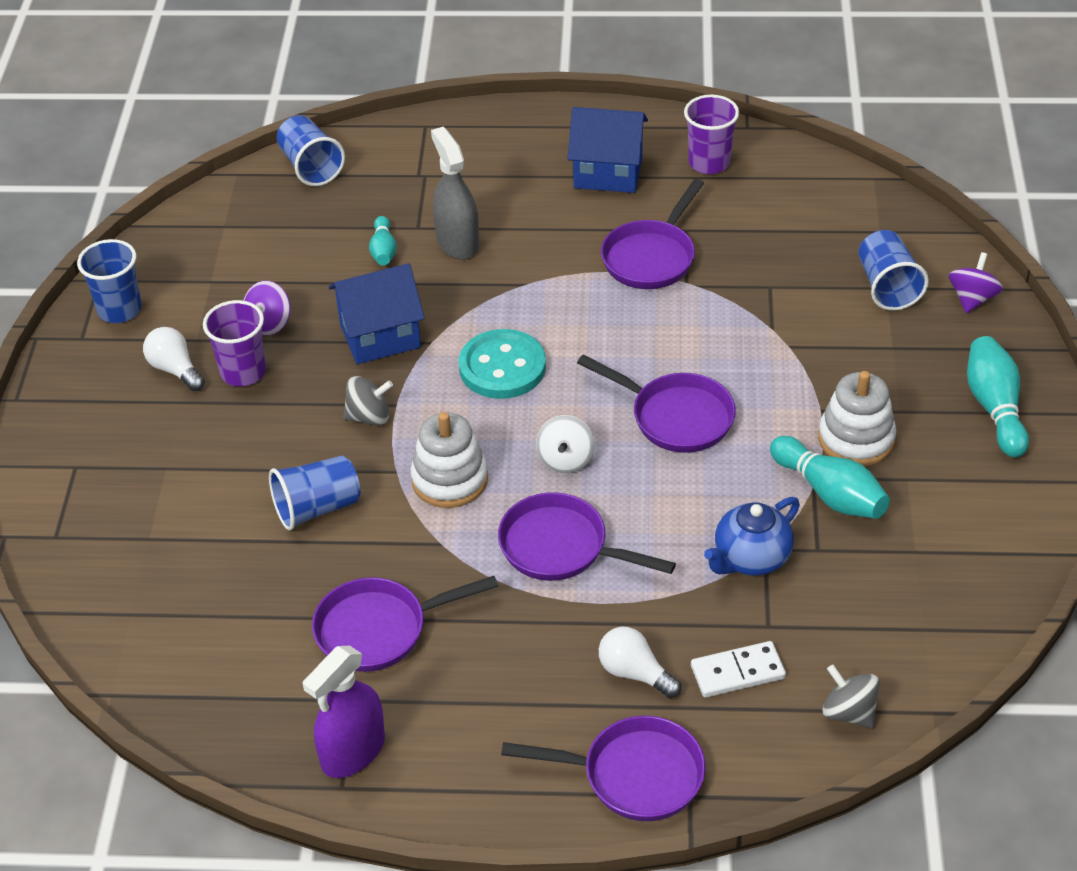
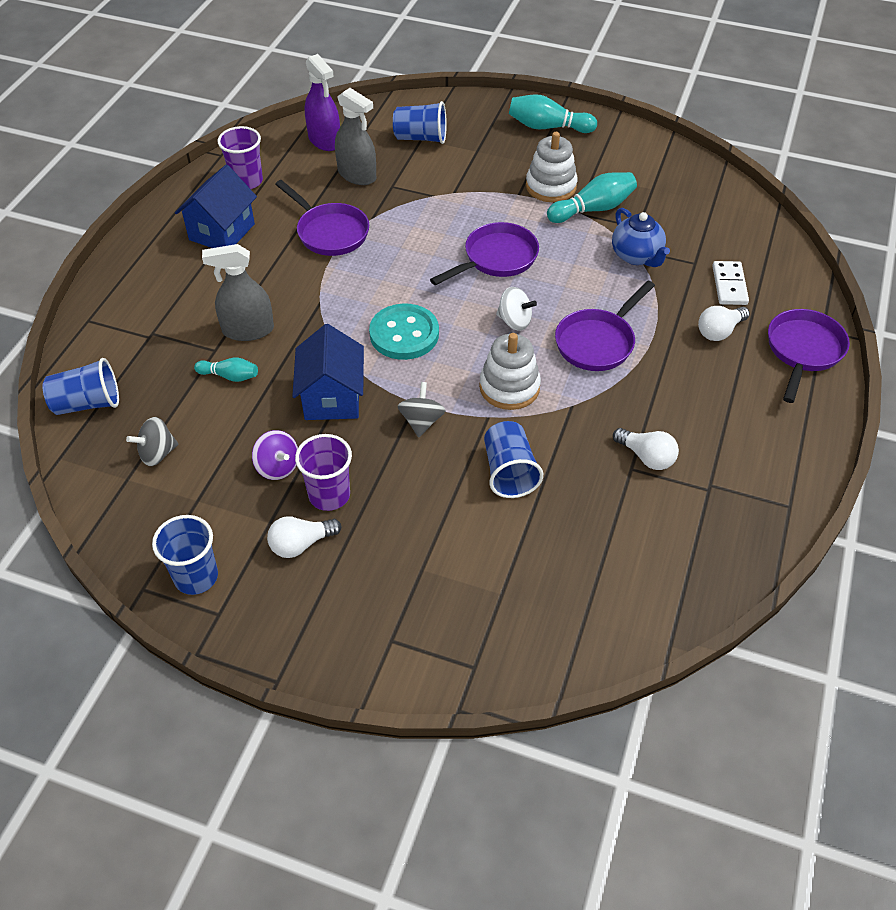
camera: 75 degrees left, 5 degrees up
purple spray bottle [303,646,385,778] -> purple spray bottle moved to [305,54,340,151]
purple pan [312,576,498,672] -> white light bulb [613,428,679,470]
grey spinning top [822,665,880,728] -> grey spinning top moved to [126,417,178,466]
purple spinning top [949,252,1003,313] -> none
none -> grey spray bottle [335,88,376,185]

